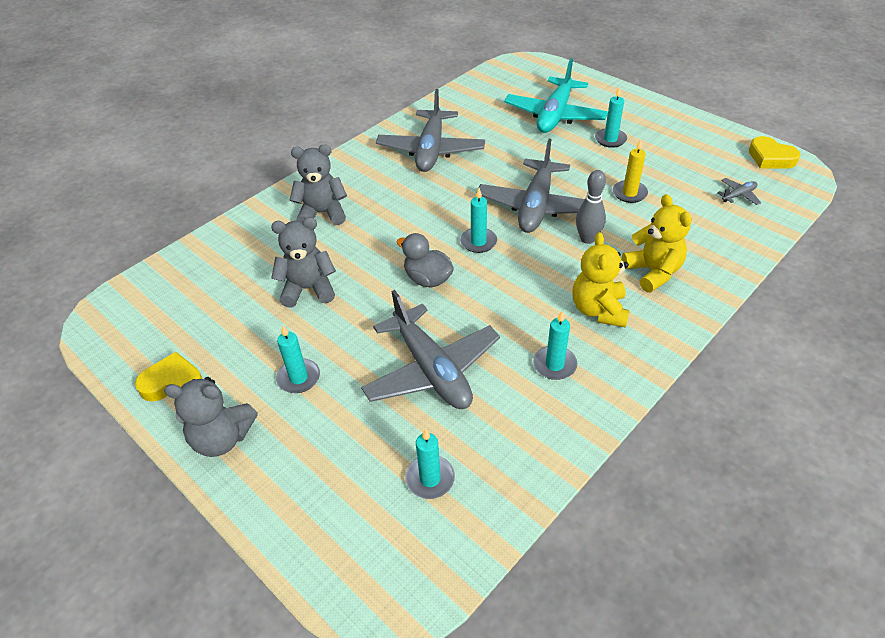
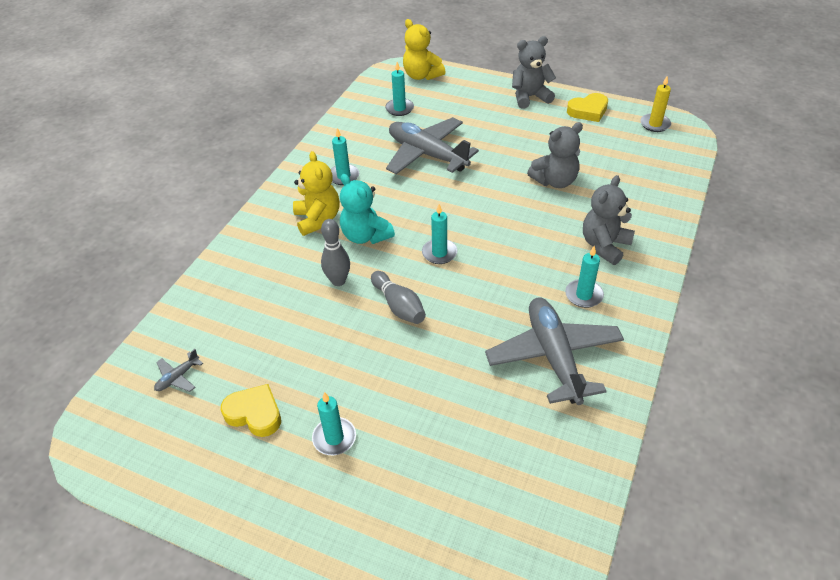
camera: 160 degrees right, 0 degrees up
turquoise candle [276,325,320,393] -> turquoise candle moved to [565,246,604,308]
grey teddy bear [290,144,347,225] -> grey teddy bear turned 150 degrees clockwise [583,175,635,265]
grey duck [397,233,454,288] -> none
grey plane [479,139,585,233] -> grey bowling pin [371,271,426,324]
turquoise plane [504,58,608,133] -> none
yellow candle [613,139,648,203] -> yellow candle moved to [640,76,671,132]
yellow teddy bear [622,194,692,293] -> yellow teddy bear moved to [403,19,446,80]
yellow heart [749,136,801,169] -> yellow heart moved to [221,384,281,437]
none -> turquoise teddy bear [340,174,395,244]

